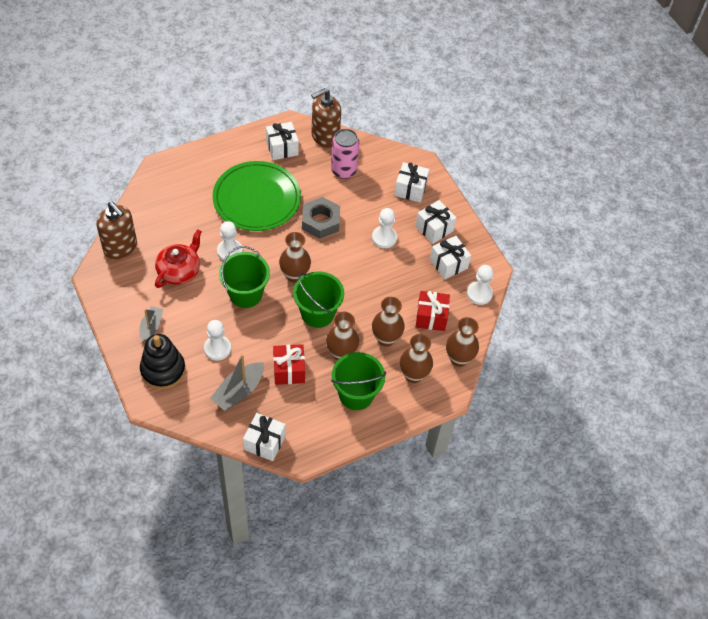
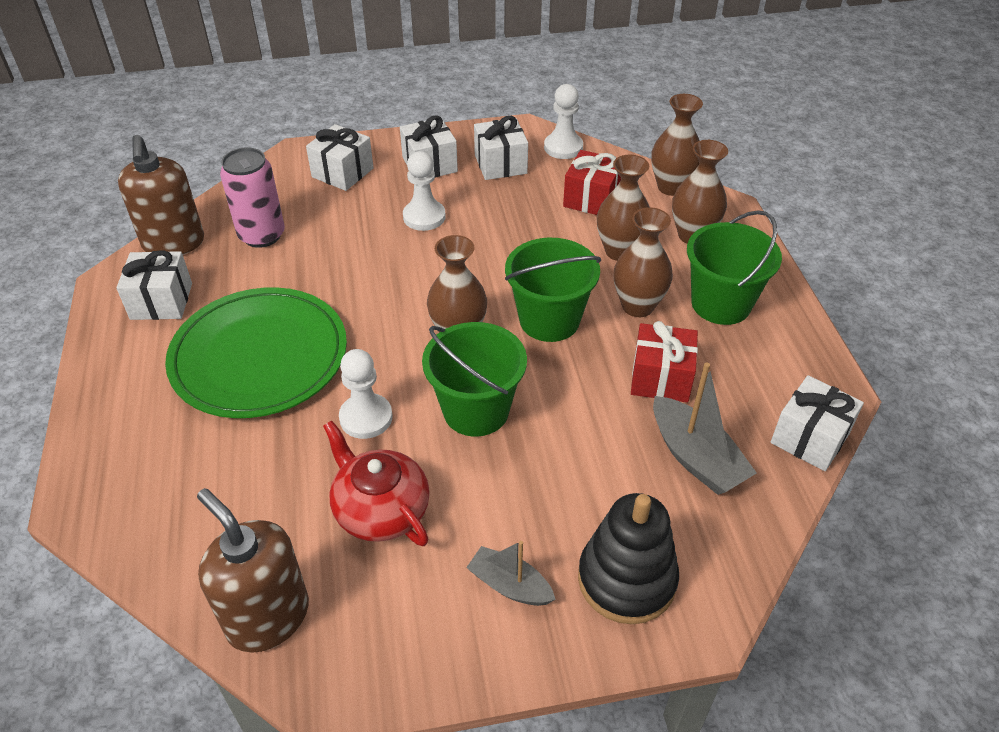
camera: 70 degrees left, 10 degrees down
brown soap dispenser [97,202,137,259] -> brown soap dispenser turned 105 degrees counterclockwise [197,488,309,653]
white pawn [204,320,231,361] -> none
grey nut [302,197,340,239] -> none

